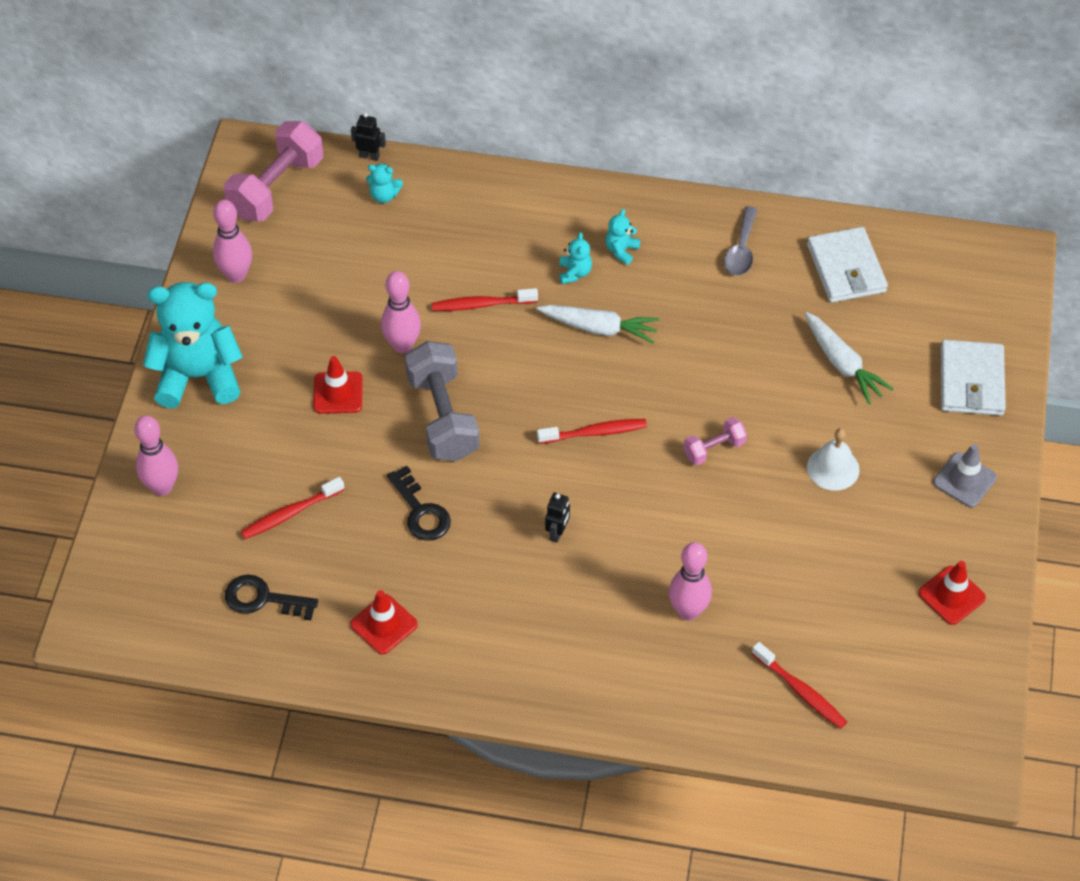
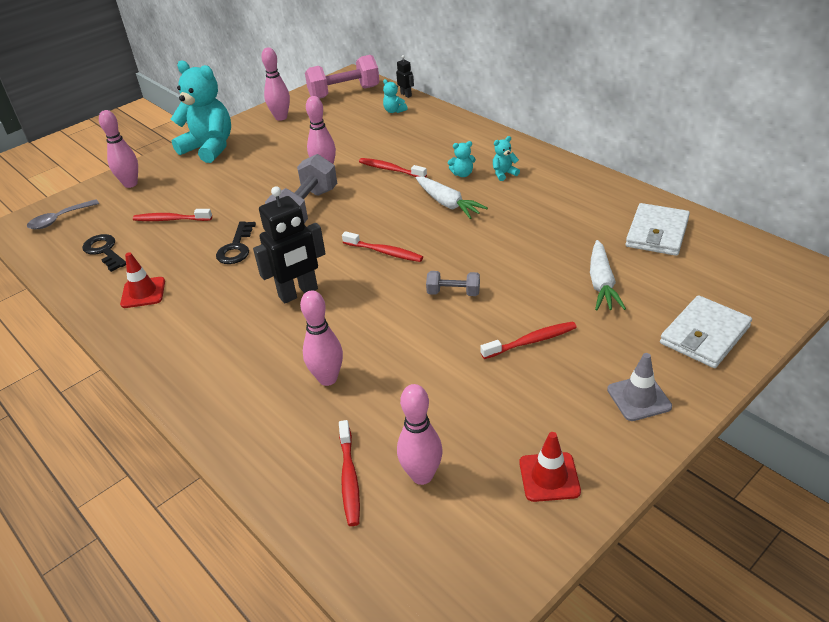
camera: 40 degrees right, 15 degrees down
red traffic cone [313,356,363,414] -> none
black robot [545,493,570,543] -> black robot [253,186,326,304], size x2.13
turquoise teddy bear [559,232,592,284] -> turquoise teddy bear turned 45 degrees clockwise [448,141,476,177]
pink dumbbell [683,417,747,465] -> grey dumbbell [426,271,480,296]
grey spoon [724,206,758,276] -> grey spoon moved to [27,199,99,229]
white bell [807,428,860,491] -> red toothbrush [480,321,577,359]
none -> pink bowling pin [397,384,443,485]

